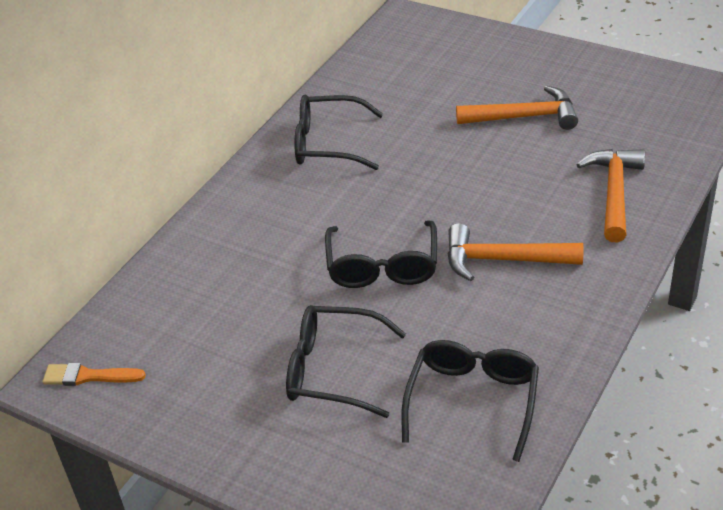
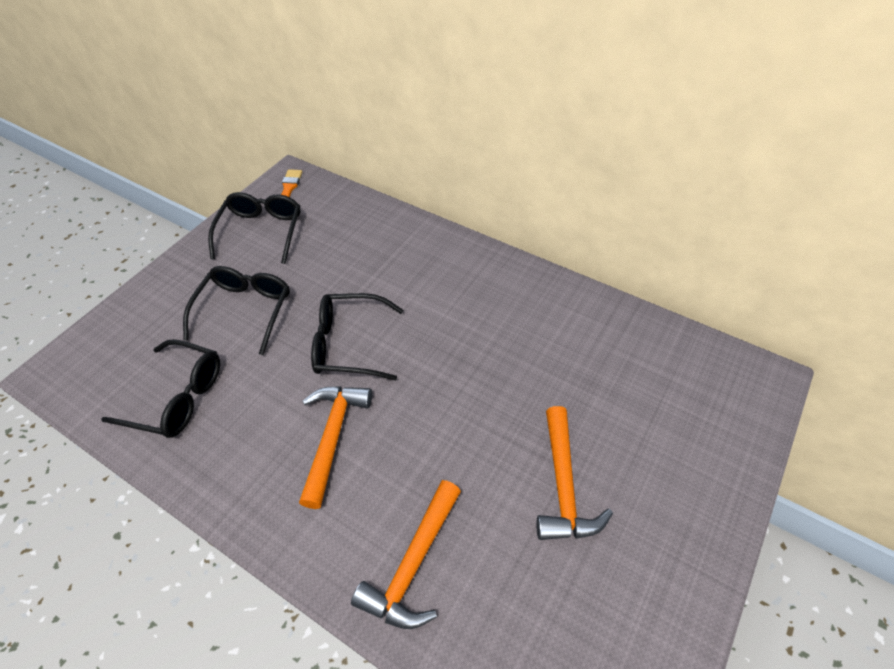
camera: 90 degrees right, 10 degrees up
black glasses [294,95,383,170] -> black glasses moved to [208,192,300,264]
orange hammer [576,149,645,243] -> orange hammer turned 105 degrees clockwise [351,480,461,629]

